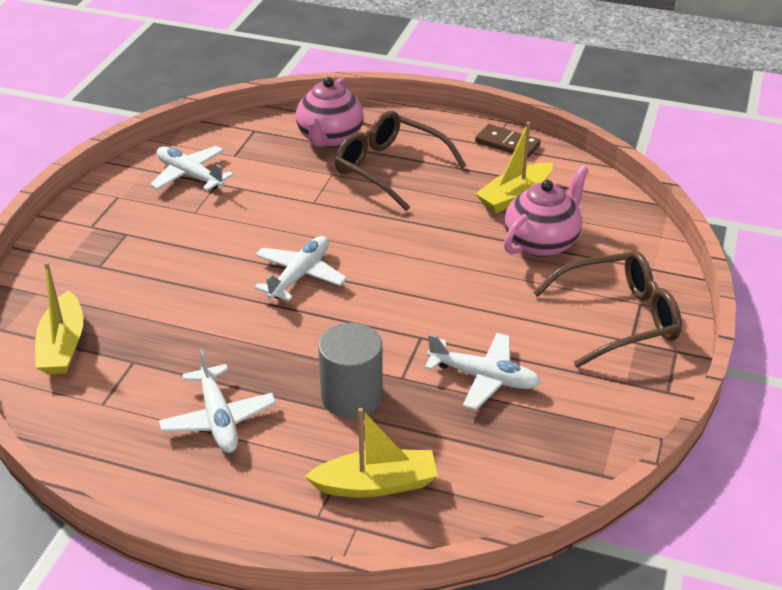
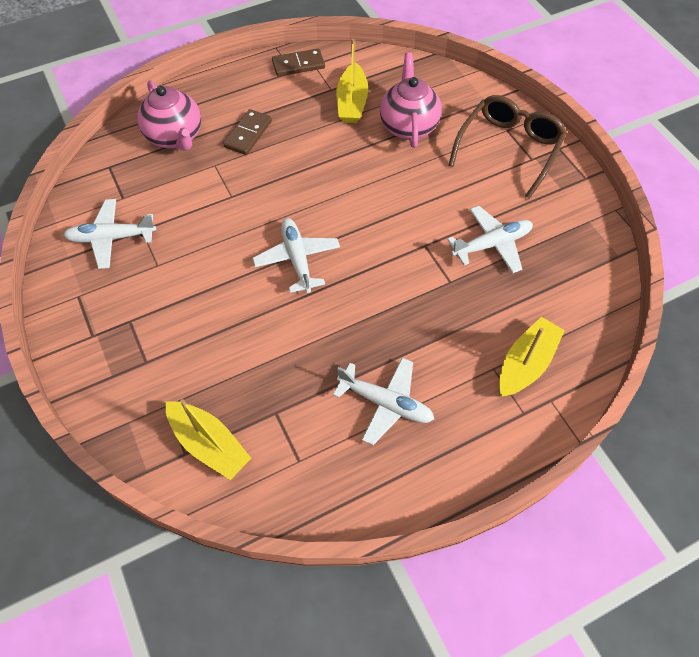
camera: 45 degrees left, 20 degrees up
grey cylinder [318,323,383,418] -> none
brown glasses [335,111,466,211] -> brown domino [223,109,272,155]

